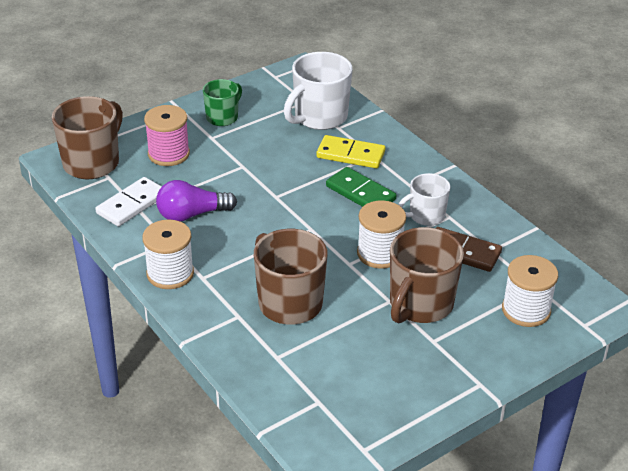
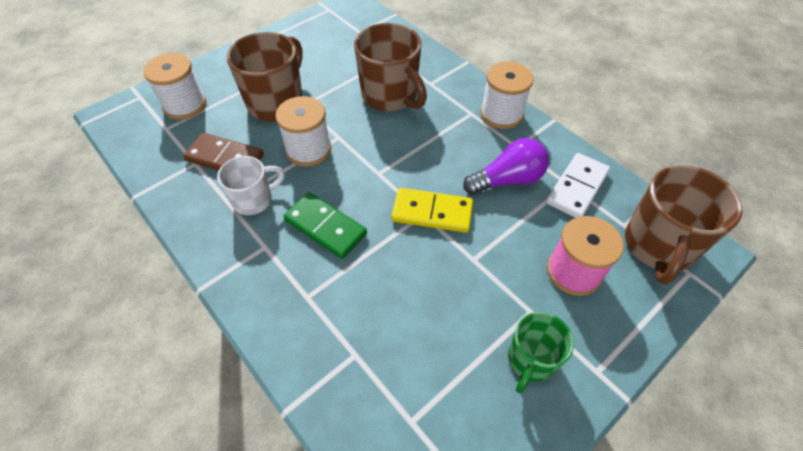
camera: 175 degrees right, 15 degrees up
white mug [284,52,353,130] -> none
yellow domino [316,135,385,168] -> yellow domino moved to [391,188,473,233]

